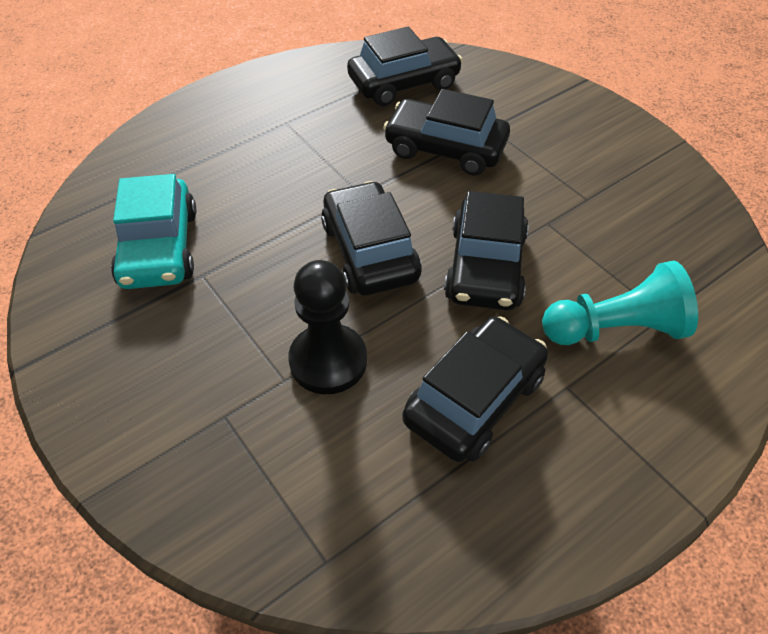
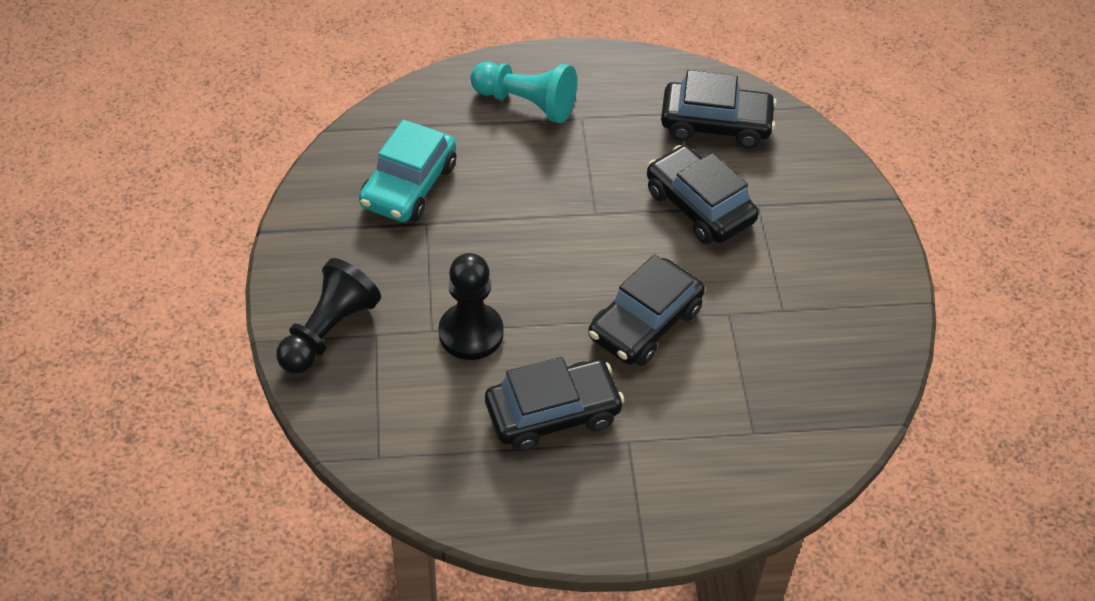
camera: 30 degrees right, 0 degrees up
black car [321,181,422,296] -> none
turquoise pawn [542,261,698,345] -> turquoise pawn moved to [471,62,577,123]
none -> black pawn [276,258,381,374]

